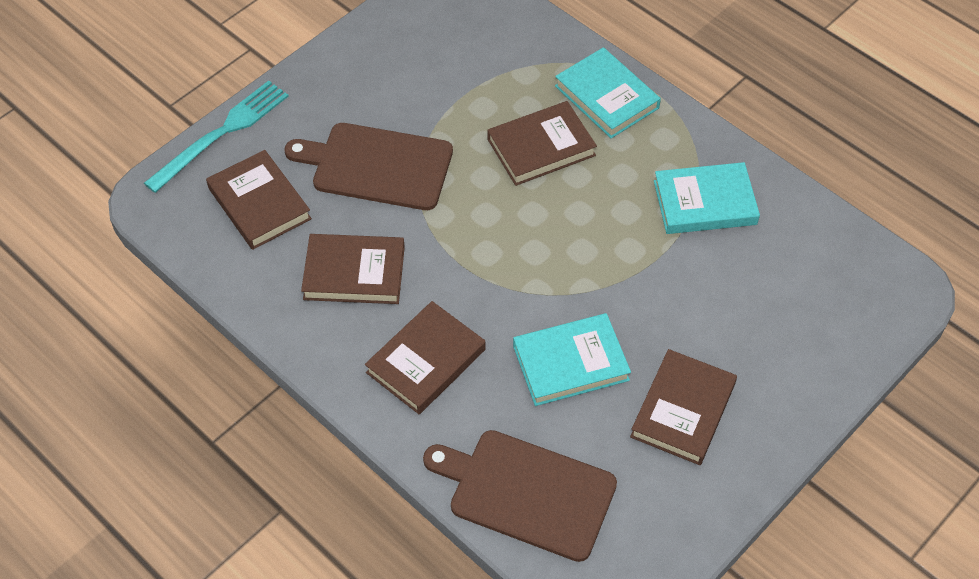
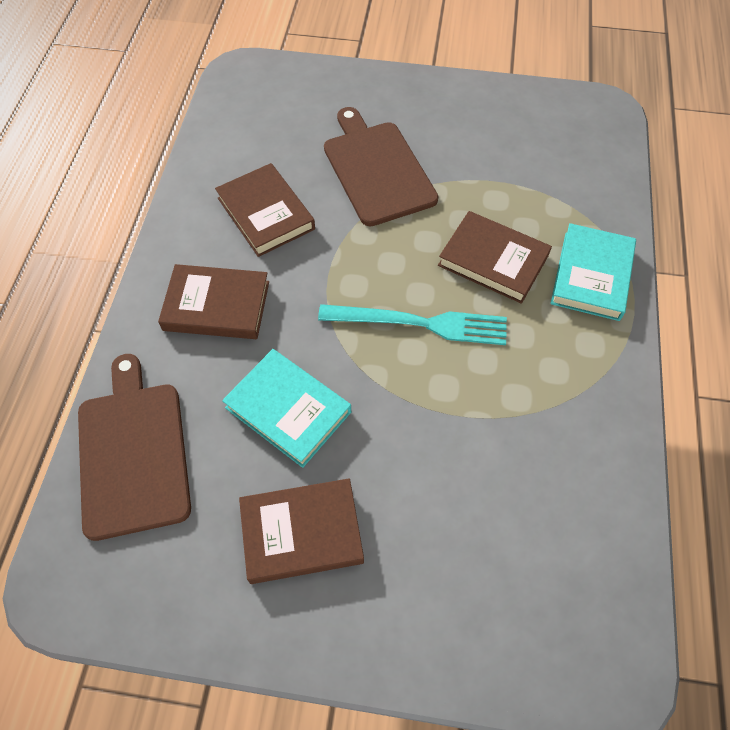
camera: 55 degrees right, 5 degrees up
turquoise fork [144,80,288,193] -> turquoise fork moved to [318,304,507,345]
brown book [206,150,312,250] -> none
turquoise book [654,162,760,234] -> none

